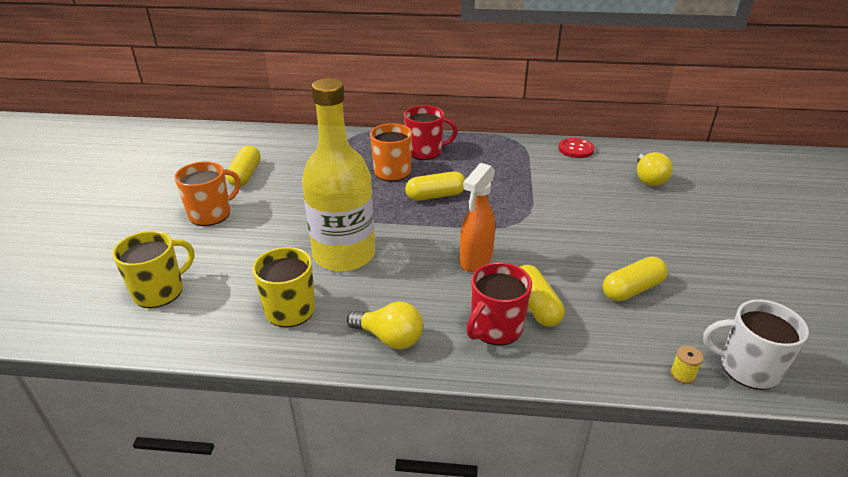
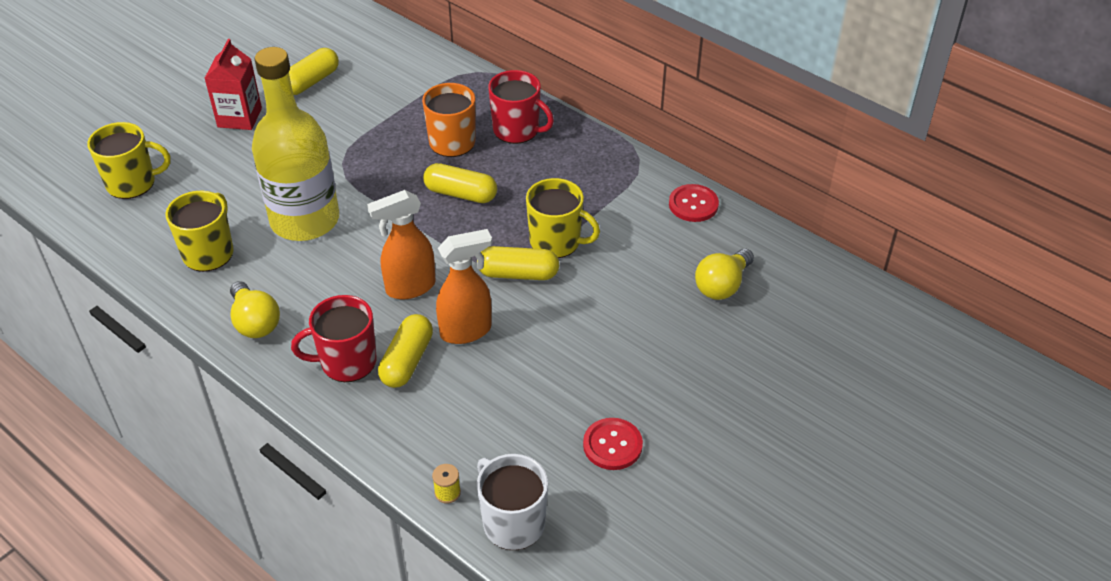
camera: 35 degrees right, 10 degrees up
orange mug [174,161,241,226] -> red carton [205,39,262,130]
yellow capsule [603,256,668,302] -> yellow capsule moved to [479,246,559,280]
none -> orange spray bottle [436,229,492,344]
none -> yellow mug [526,178,600,258]
none -> red button [583,418,643,470]

